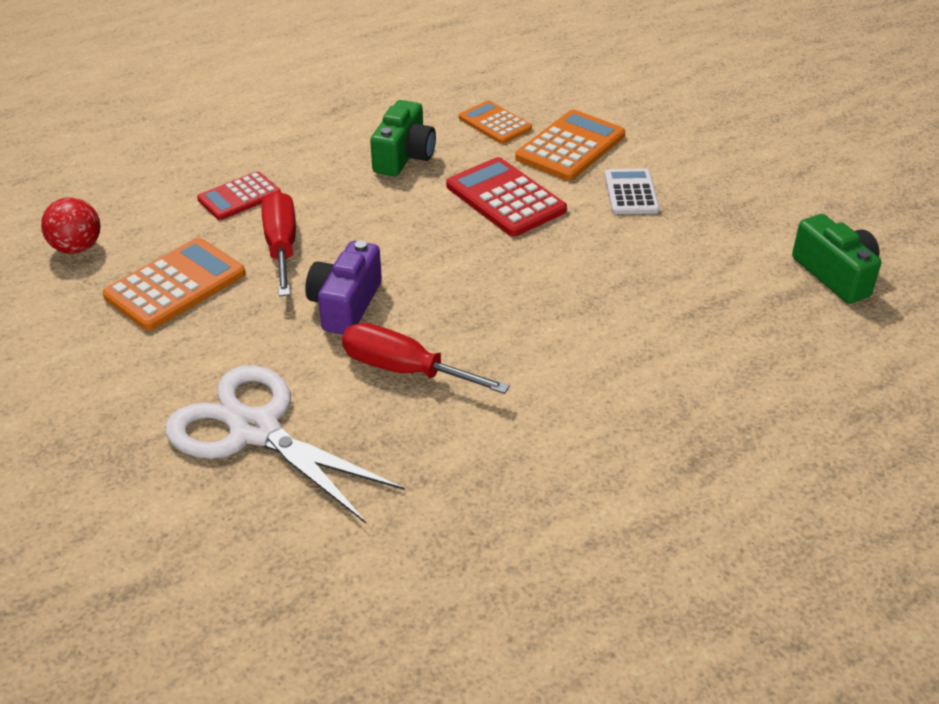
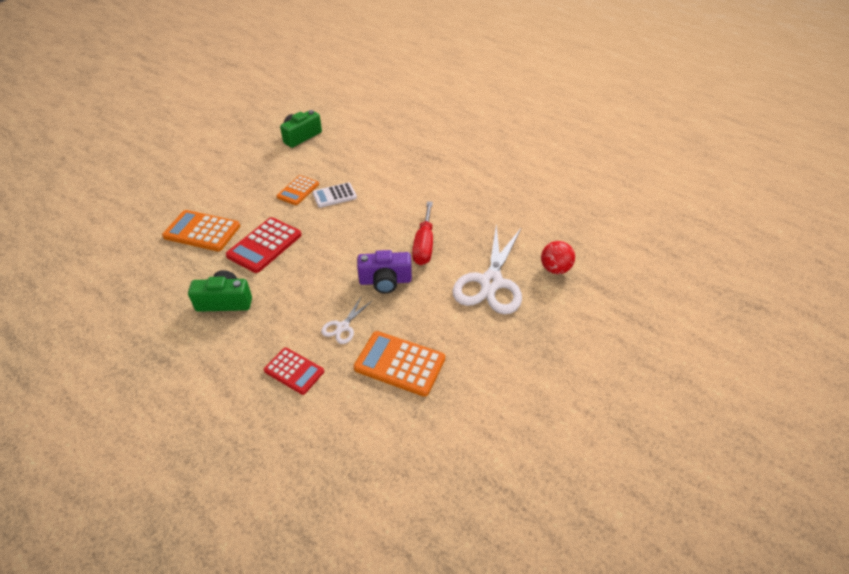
camera: 110 degrees left, 5 degrees up
red ball [41,197,101,254] -> red ball moved to [541,241,575,274]
red screwdriver [262,191,296,296] -> white scissors [321,297,372,344]
orange calculator [459,100,532,144] -> orange calculator moved to [276,175,319,205]
white calculator [605,168,659,214] -> white calculator moved to [312,182,357,208]

